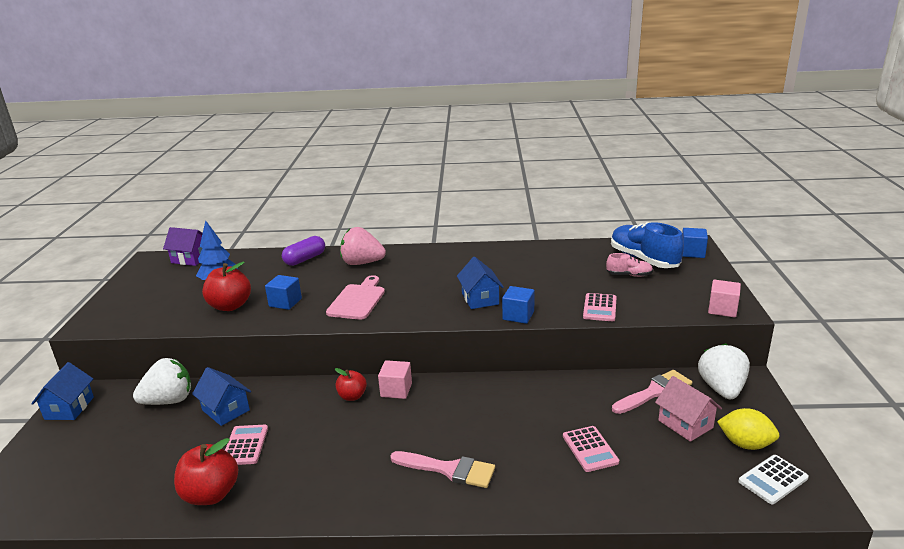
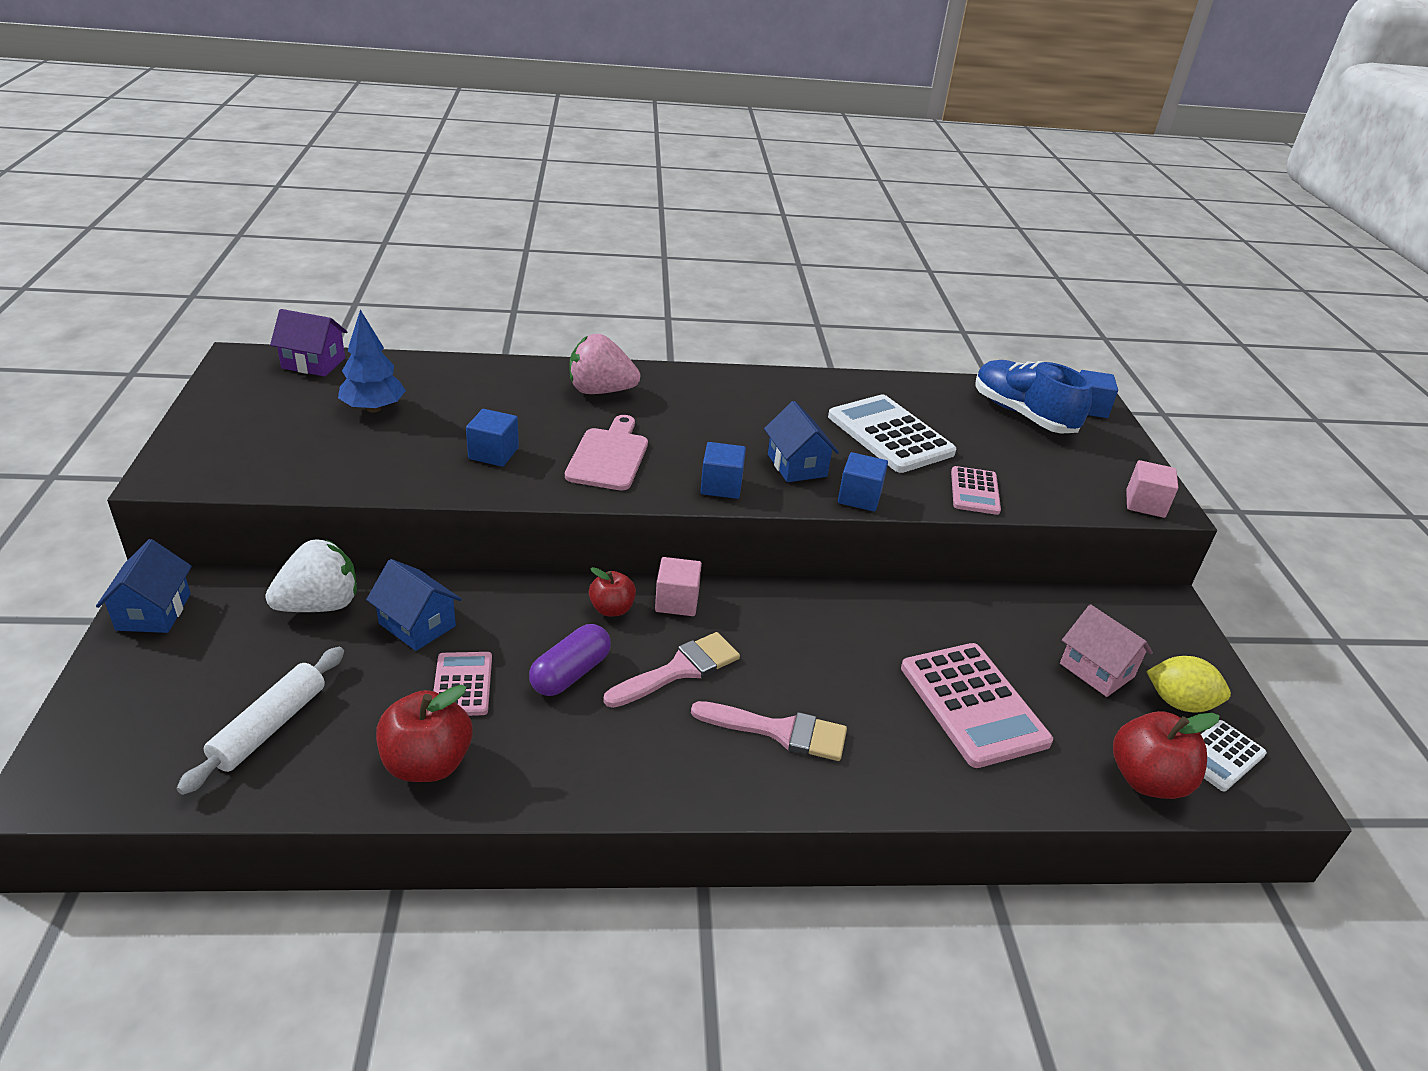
camera: 10 degrees left, 10 degrees up
red apple [202,262,251,311] -> red apple moved to [1113,711,1219,799]
purple capsule [282,236,325,266] -> purple capsule moved to [529,624,611,696]
pink calculator [563,426,619,472] -> pink calculator [901,643,1053,768], size x1.79
pink shoe [606,253,653,277] -> none
pink brush [612,370,692,414] -> pink brush moved to [603,632,740,708]
white strawberry [698,343,750,399] -> none
none -> white rolling pin [176,647,344,795]
none -> blue cube [700,442,746,499]
none -> white calculator [828,394,956,473]

